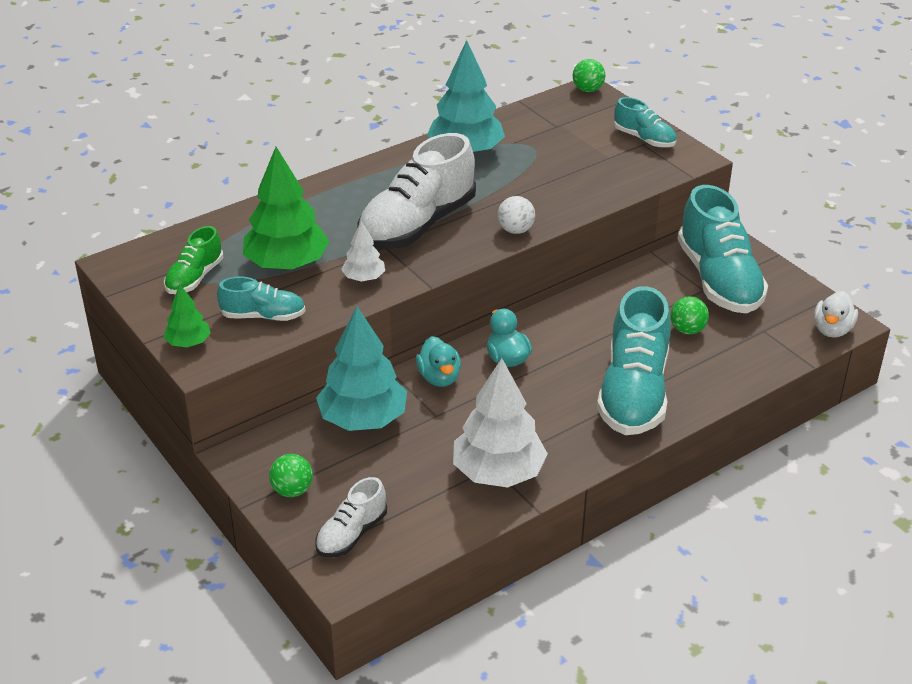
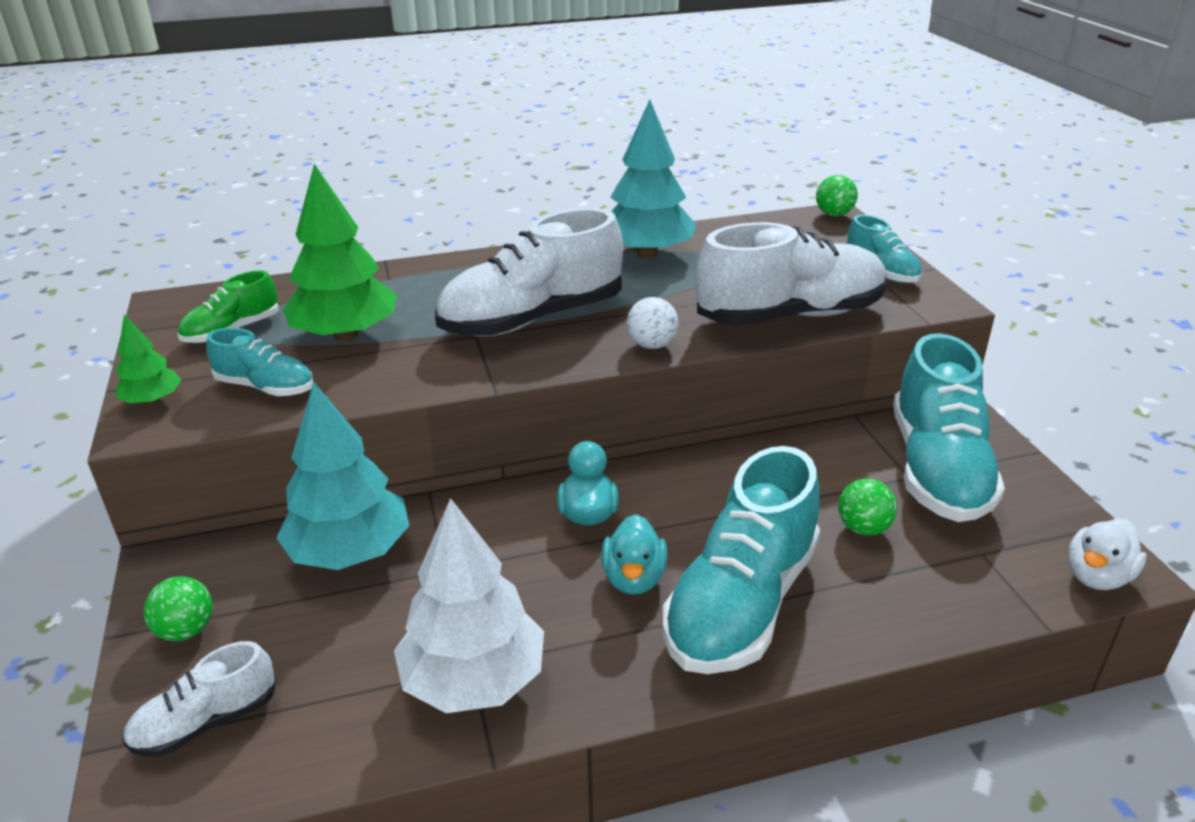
camera: 20 degrees right, 5 degrees down
white tree [341,221,385,282] -> none
turquoise duck [416,336,461,387] -> turquoise duck moved to [601,514,668,595]
none -> white shoe [695,222,887,326]

